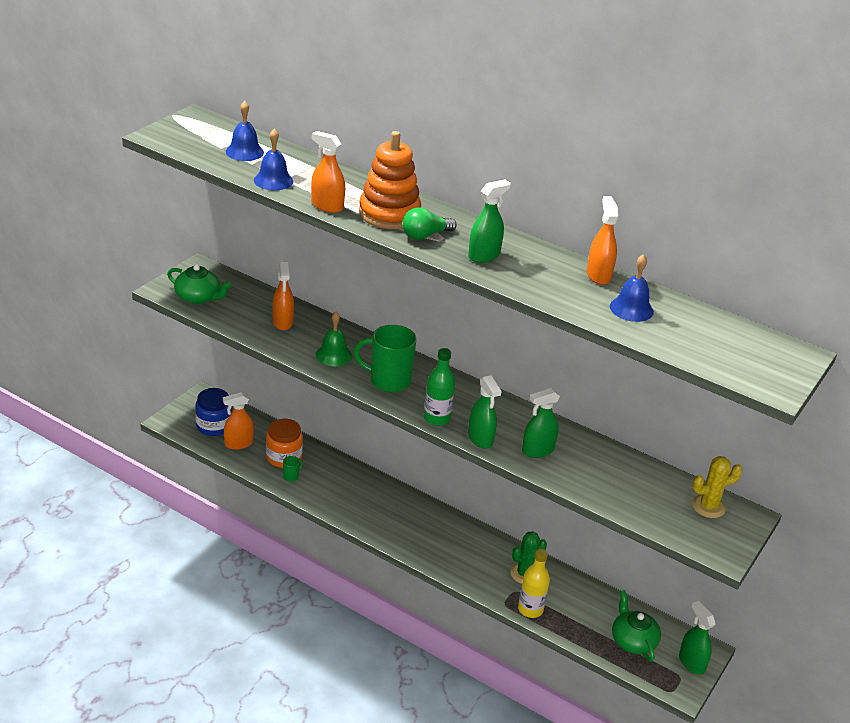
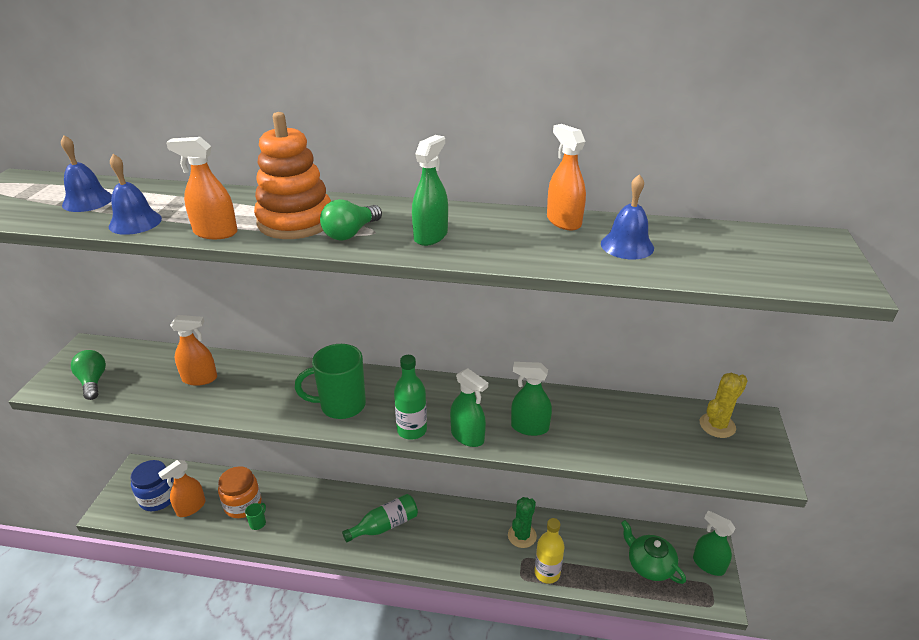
camera: 20 degrees left, 0 degrees up
green teapot [167,264,231,304] -> green light bulb [71,350,106,400]
orange spray bottle [272,262,294,330] -> orange spray bottle turned 60 degrees counterclockwise [170,315,217,386]
green bell [316,312,352,366] -> none
green spray bottle [522,388,560,458] -> green spray bottle turned 60 degrees clockwise [511,362,552,436]
none -> green bottle [342,494,418,542]

